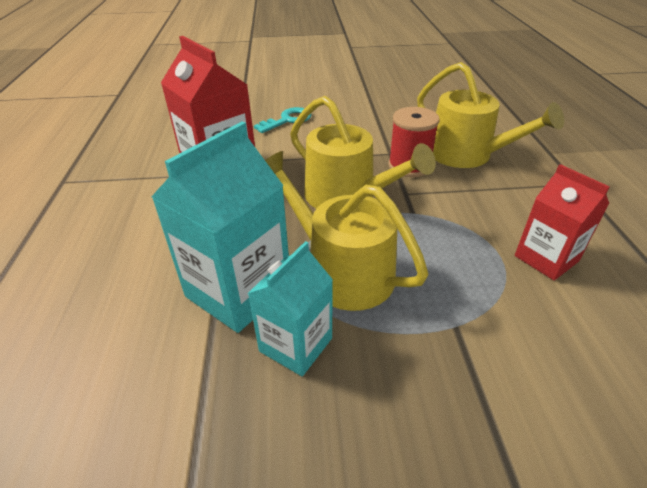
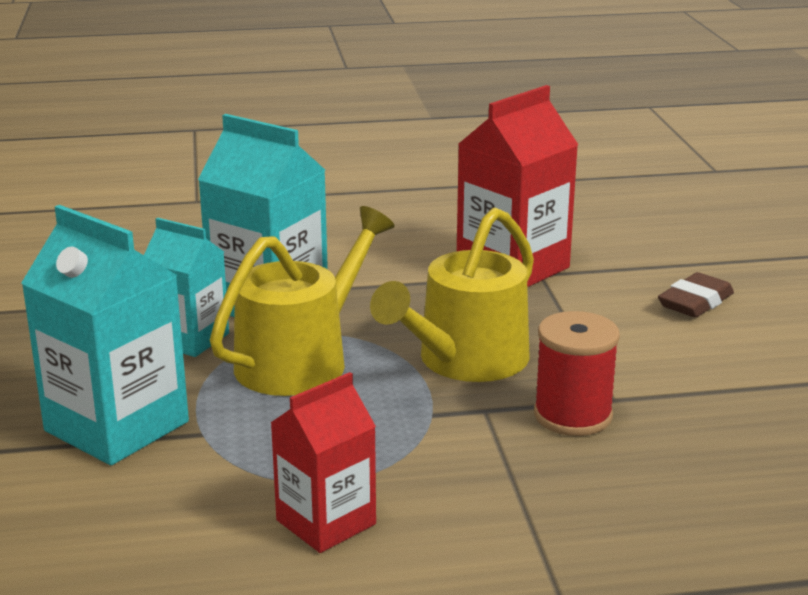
camera: 85 degrees right, 15 degrees down
turquoise key [254,107,312,133] -> brown eraser [658,272,734,318]
yellow watering can [417,62,564,168] -> none
none -> turquoise carton [21,205,189,465]

